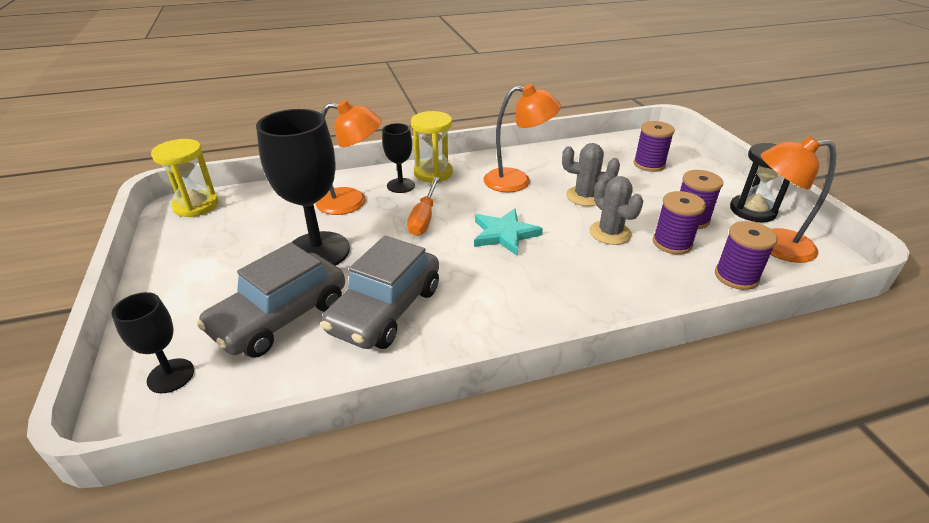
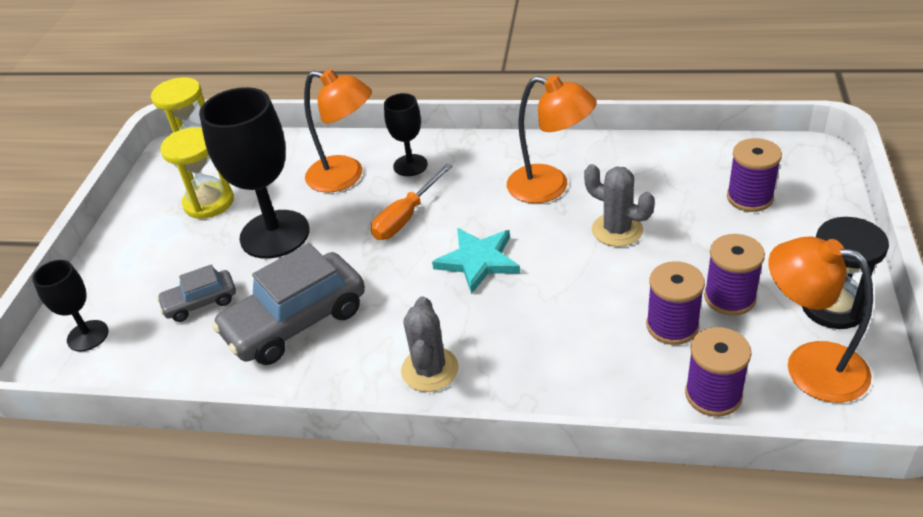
camera: 30 degrees right, 5 degrees up
grey car [196,242,345,358] -> grey car [157,264,236,322], size x0.53
yellow hourglass [411,111,453,183] -> yellow hourglass moved to [160,127,234,219]
grey cactus [589,176,644,245] -> grey cactus moved to [401,296,459,392]

